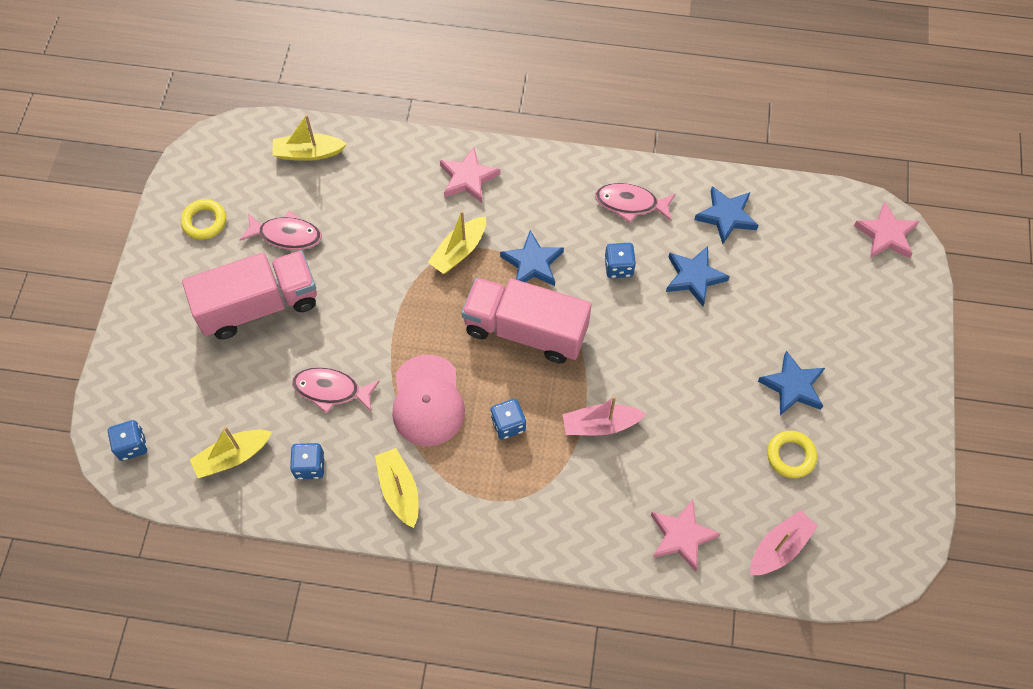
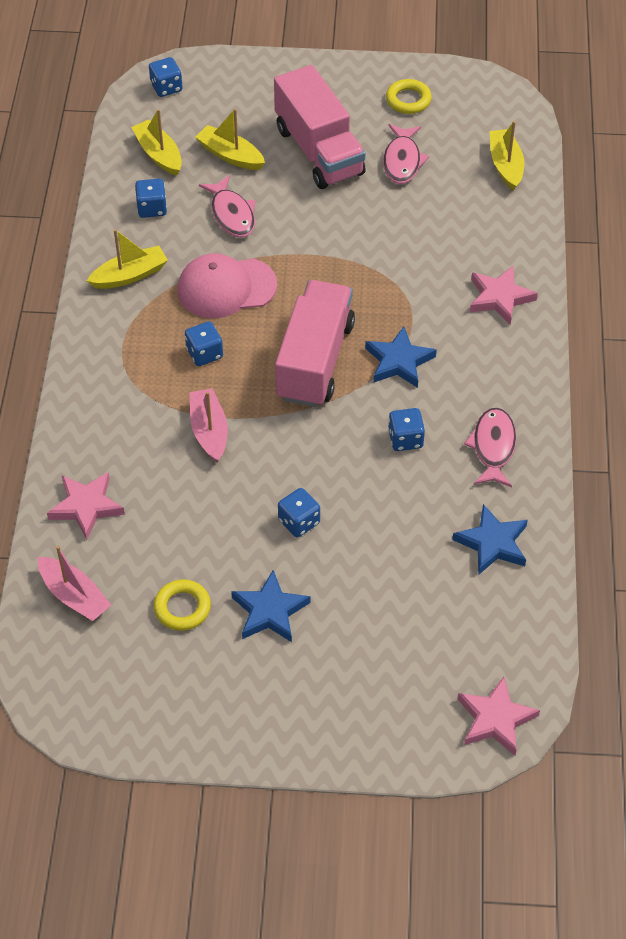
camera: 85 degrees right, 10 degrees down
pink fish [292,368,380,414] -> pink fish turned 150 degrees clockwise [199,175,256,238]
yellow boat [428,211,486,274] -> yellow boat moved to [196,108,265,170]
blue star [666,246,730,306] -> none
none -> blue dice [278,488,320,537]

